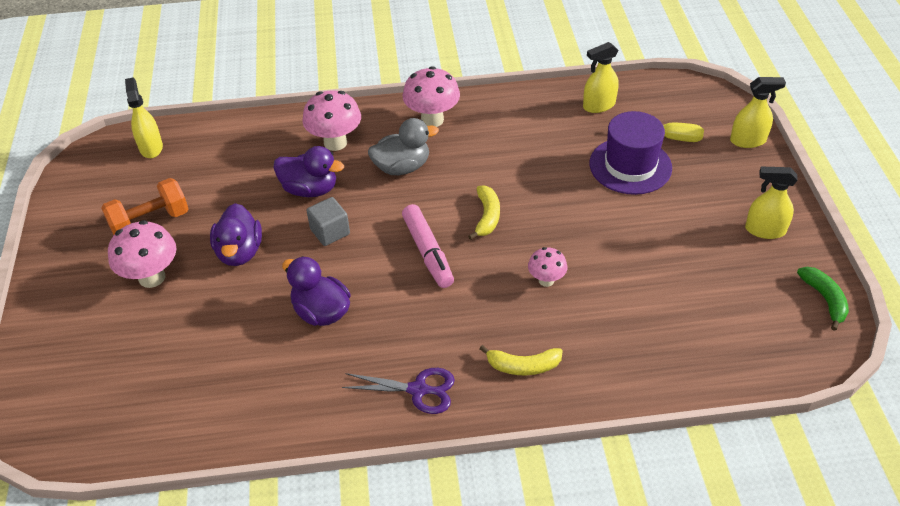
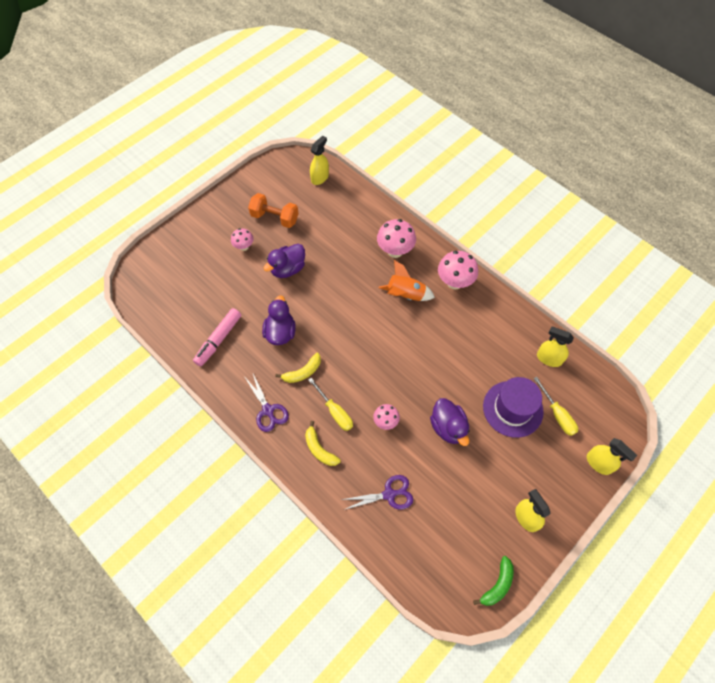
camera: 50 degrees right, 15 degrees up
pink mushroom [108,220,176,288] -> pink mushroom [231,228,254,251], size x0.59
purple duck [273,146,344,197] -> purple duck moved to [430,398,470,446]
grey cube [306,197,350,246] -> none
grey duck [368,118,439,175] -> orange rocket [379,260,435,301]
pink marker [402,204,454,288] -> pink marker moved to [193,308,241,366]
yellow banana [468,185,500,240] -> yellow banana moved to [275,353,321,383]
none -> yellow screwdriver [308,378,353,431]
none -> purple scissors [341,475,413,510]

